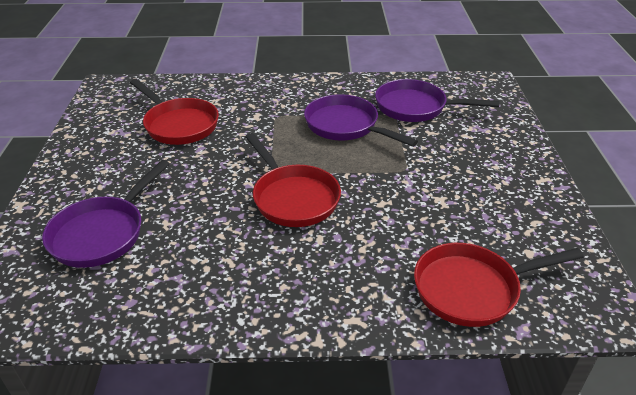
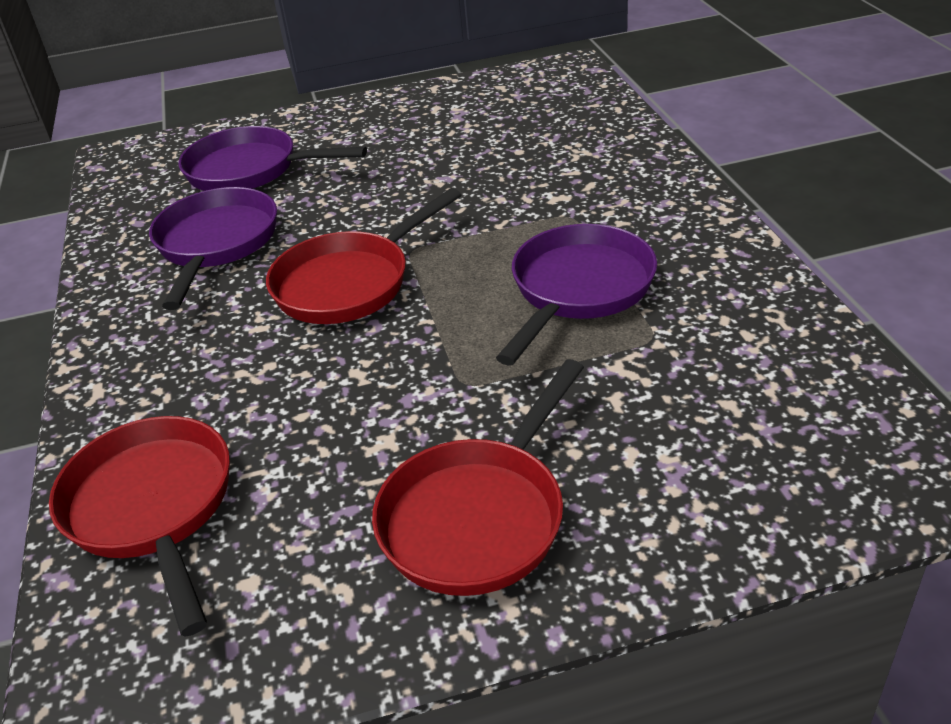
camera: 80 degrees right, 0 degrees up
red pan [130,79,219,145] -> red pan moved to [372,359,584,596]
purple pan [375,79,500,122] -> purple pan moved to [149,187,277,310]

